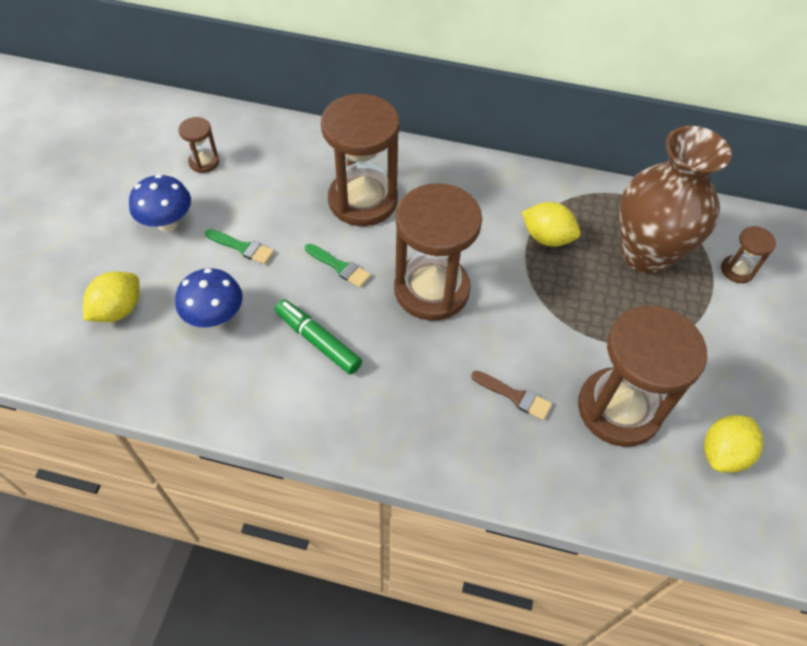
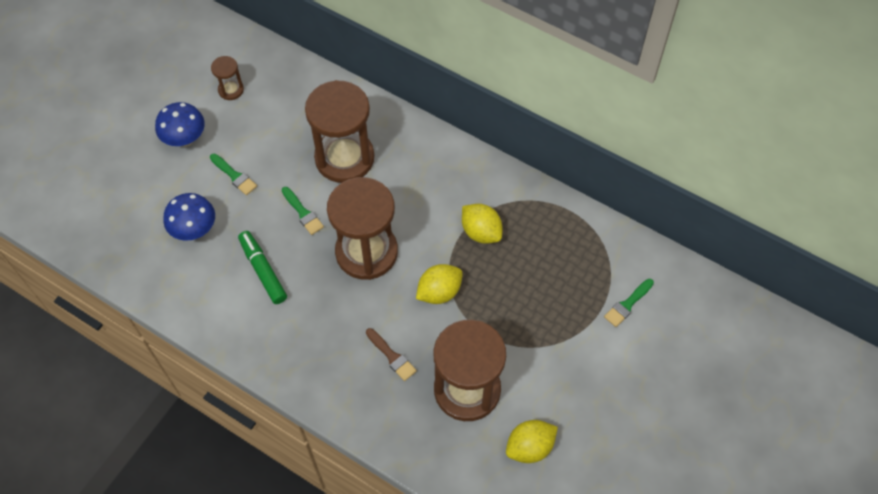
camera: 20 degrees right, 5 degrees up
yellow lemon [83,271,139,322] -> yellow lemon moved to [416,264,463,304]
brown vase [619,126,732,274] -> none
brown hourglass [721,226,776,283] -> green brush [604,279,654,327]

